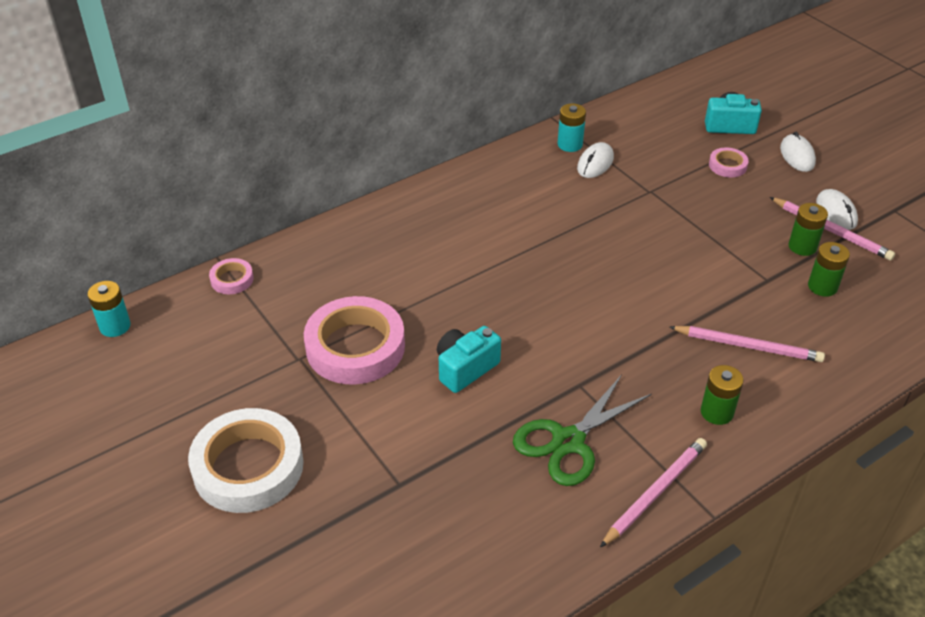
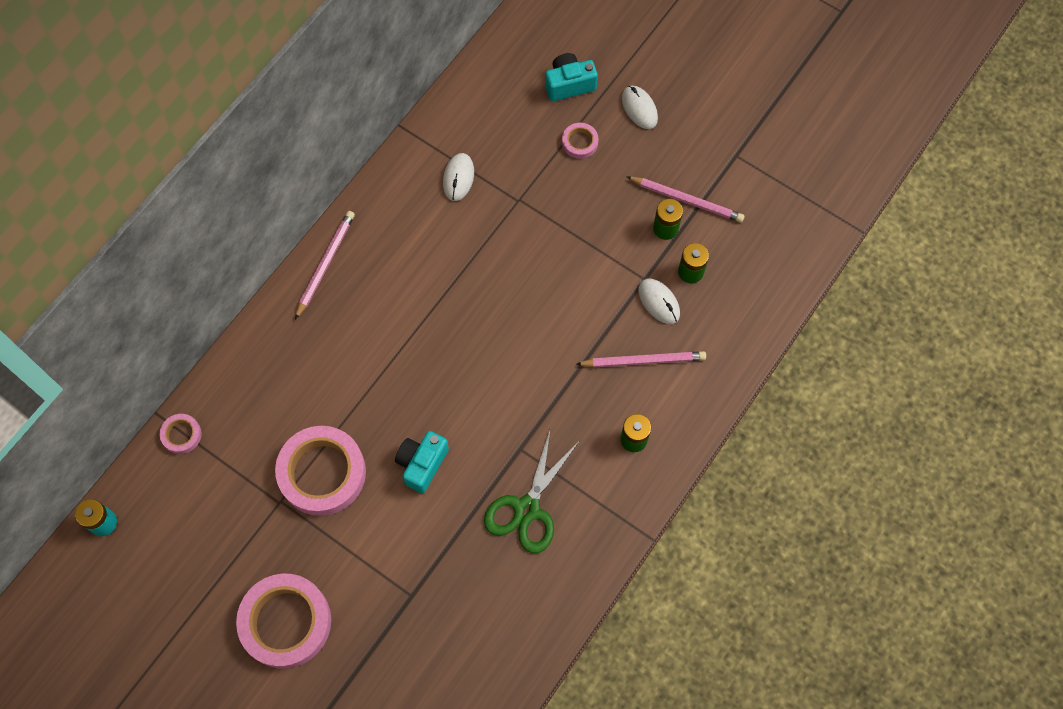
camera: 20 degrees left, 25 degrees up
white tape [188,408,304,513] -> pink tape [236,574,331,669]
turquoise battery [558,103,586,152] -> none
pink pencil [600,438,707,547] -> pink pencil moved to [295,211,355,320]
white mouse [816,189,858,230] -> white mouse moved to [639,279,680,324]

